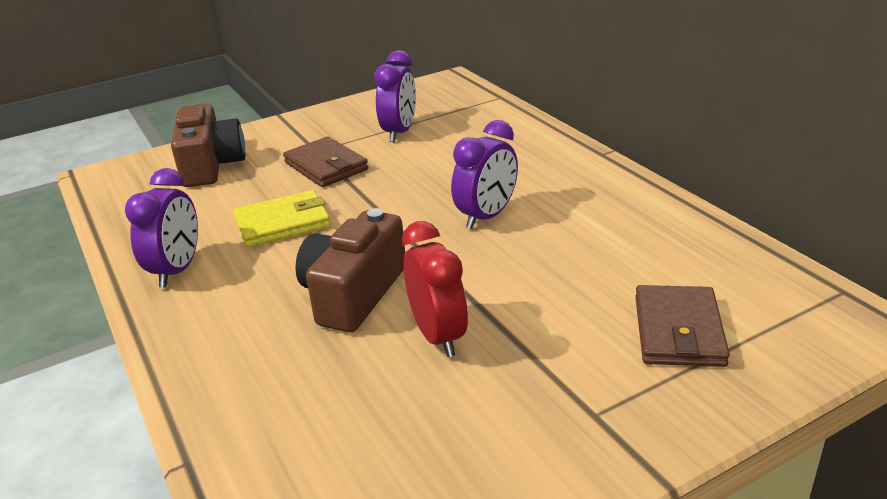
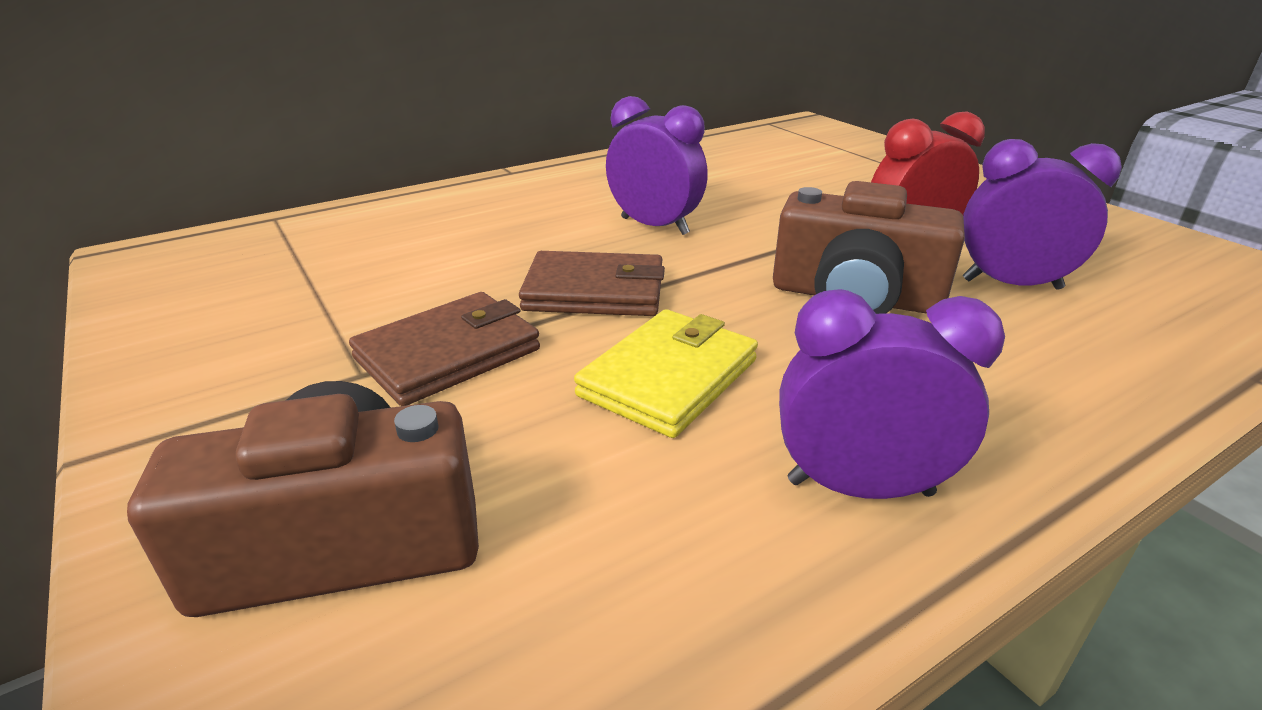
camera: 95 degrees left, 0 degrees up
yellow wallet [234,190,331,248] -> yellow wallet turned 60 degrees clockwise [574,309,758,438]
purple clock [374,50,416,142] -> purple clock moved to [963,139,1122,290]
brown wallet [635,285,730,367] -> brown wallet moved to [519,251,665,316]

